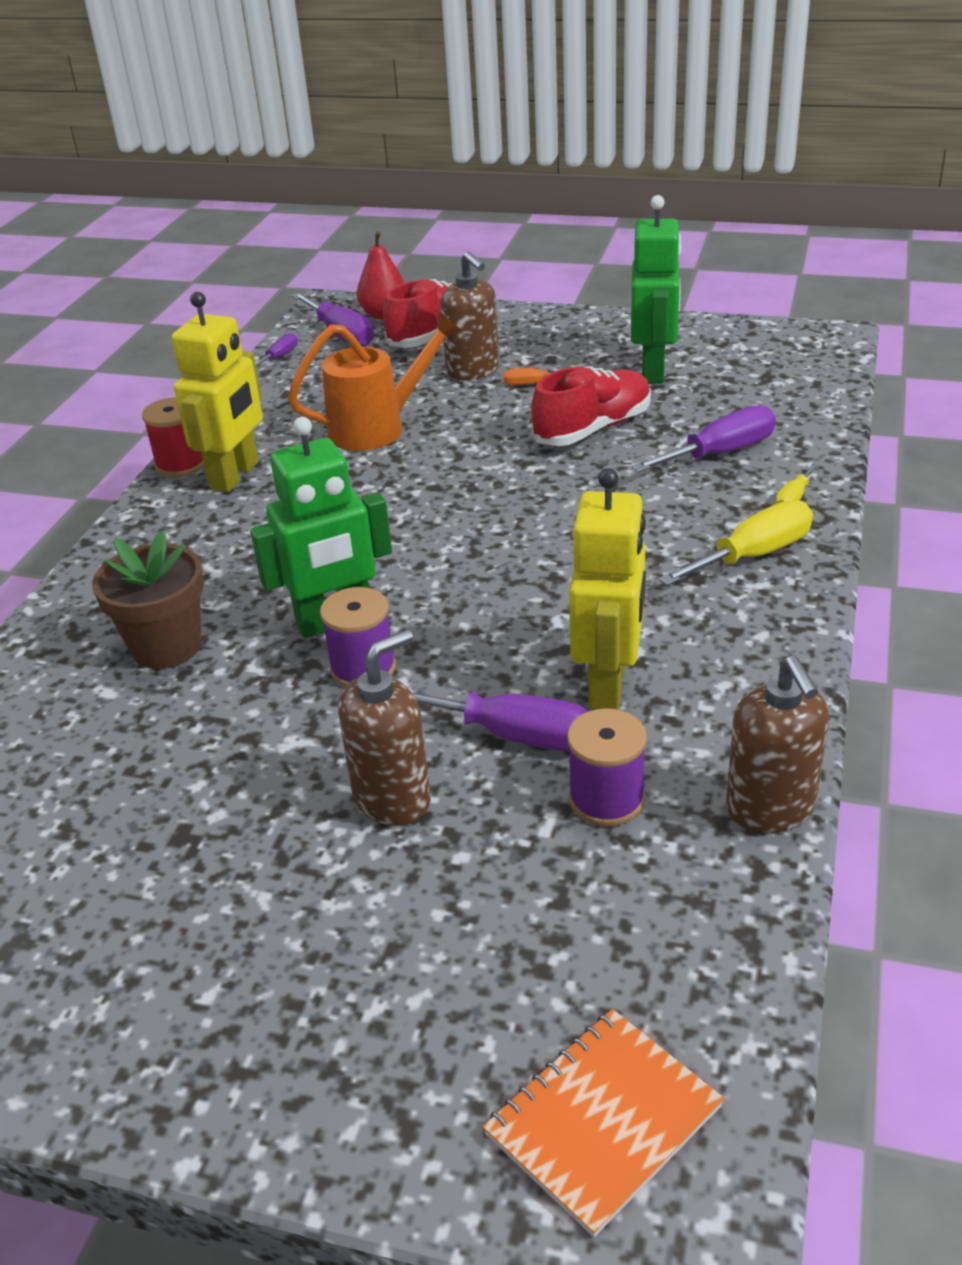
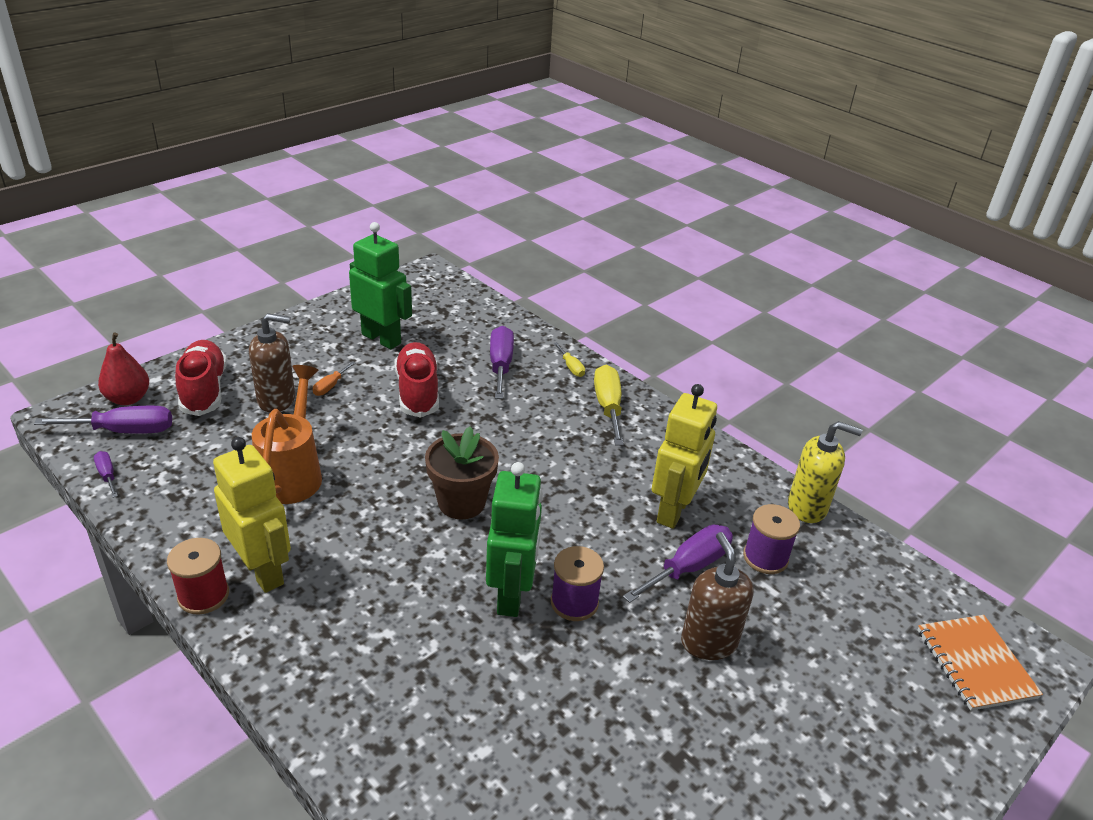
camera: 65 degrees left, 0 degrees up
brown flower pot [92,531,204,669] -> brown flower pot moved to [425,426,499,519]
yellow robot [569,468,646,710] -> yellow robot turned 75 degrees clockwise [652,384,717,529]
brown soap dispenser [726,656,829,833] -> yellow soap dispenser [788,421,862,523]

